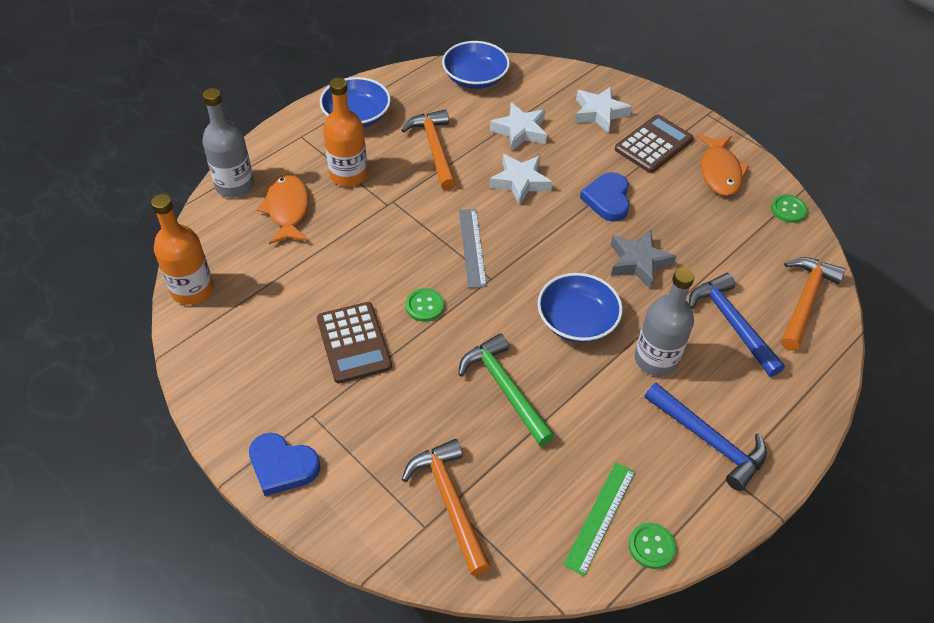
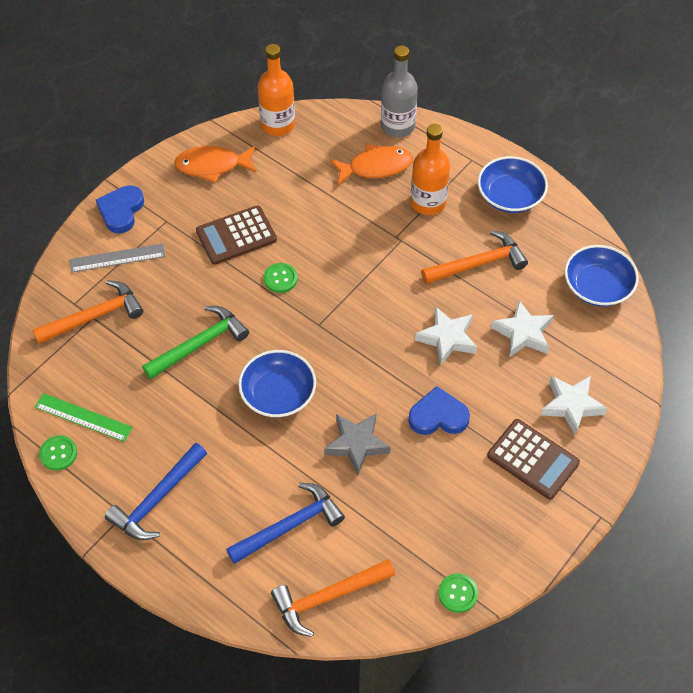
camera: 85 degrees right, 5 degrees up
grey ruler [459,209,487,288] -> grey ruler moved to [70,244,165,272]
grey bottle [635,267,695,376] -> none
orange fish [697,134,749,196] -> orange fish moved to [174,146,257,183]
orange hammer [781,257,845,351] -> orange hammer turned 135 degrees clockwise [271,559,395,637]

